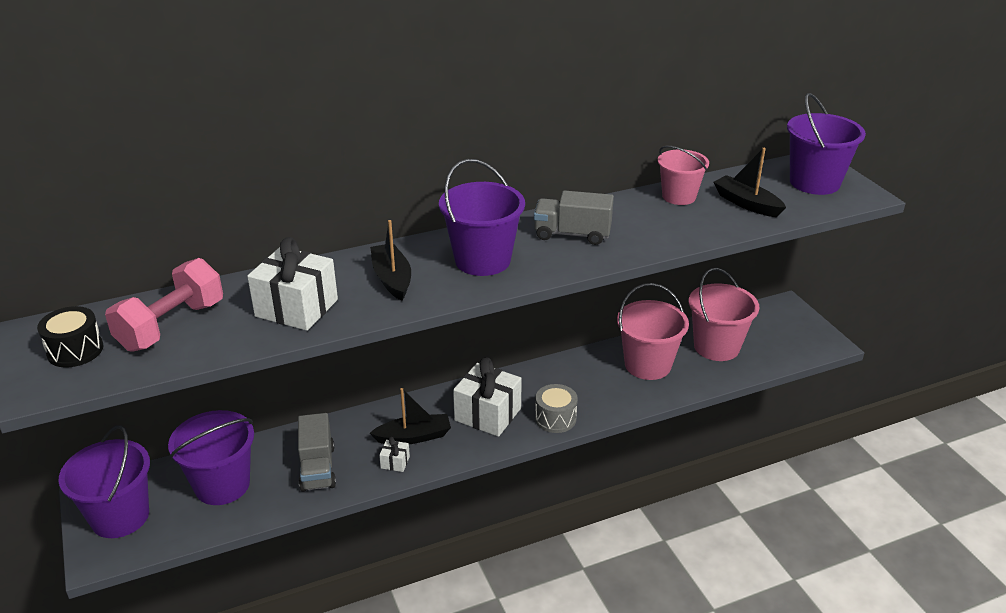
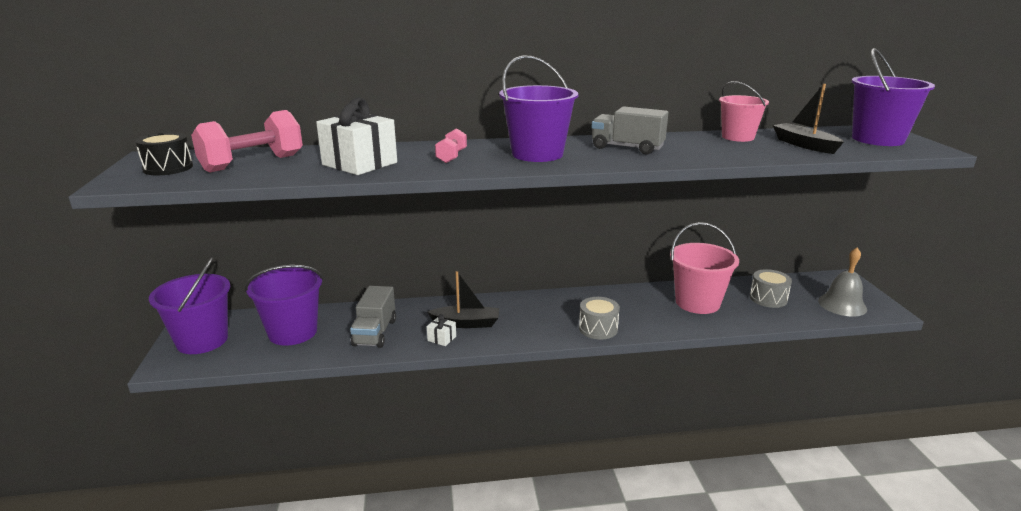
camera: 15 degrees right, 10 degrees down
black boat [370,220,411,301] -> pink dumbbell [435,128,467,163]
white gift [453,357,522,437] -> none
pink bucket [689,268,760,361] -> grey drum [750,269,792,308]
none -> grey bell [818,248,867,317]

